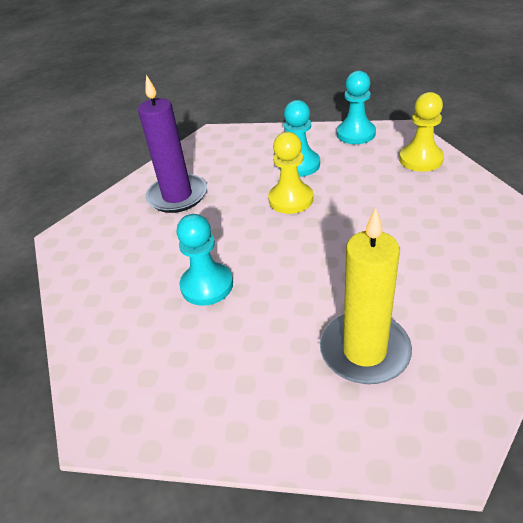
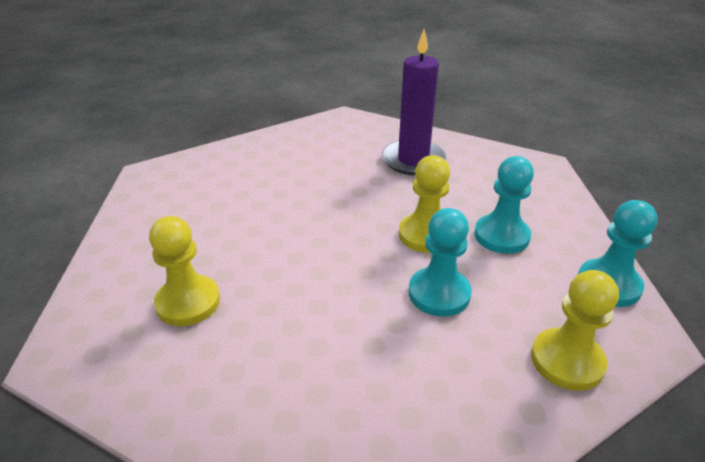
camera: 75 degrees right, 5 degrees down
turquoise pawn [177,214,233,306] -> turquoise pawn moved to [409,208,472,317]
yellow candle [320,208,412,384] -> yellow pawn [149,216,220,326]

